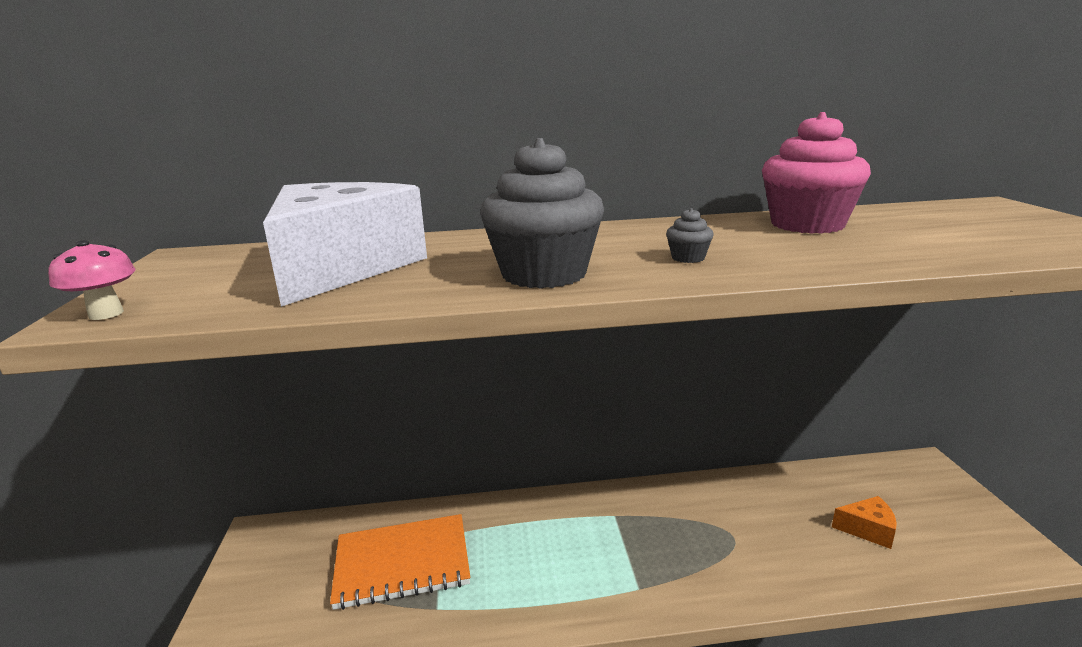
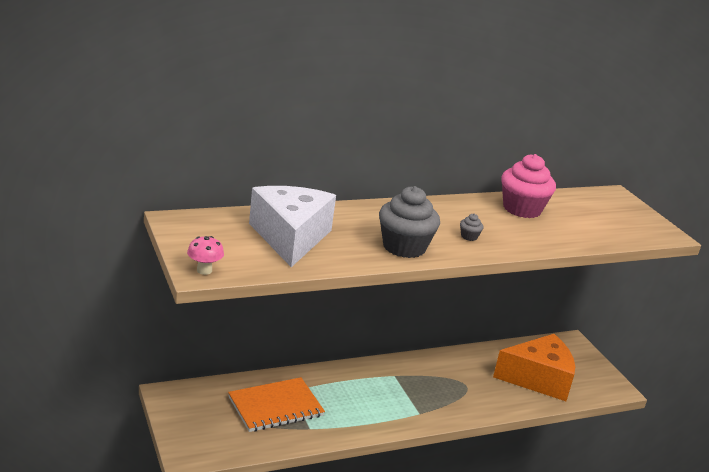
camera: 20 degrees left, 5 degrees up
orange cheese [832,496,897,549] -> orange cheese [493,334,575,401], size x2.35

